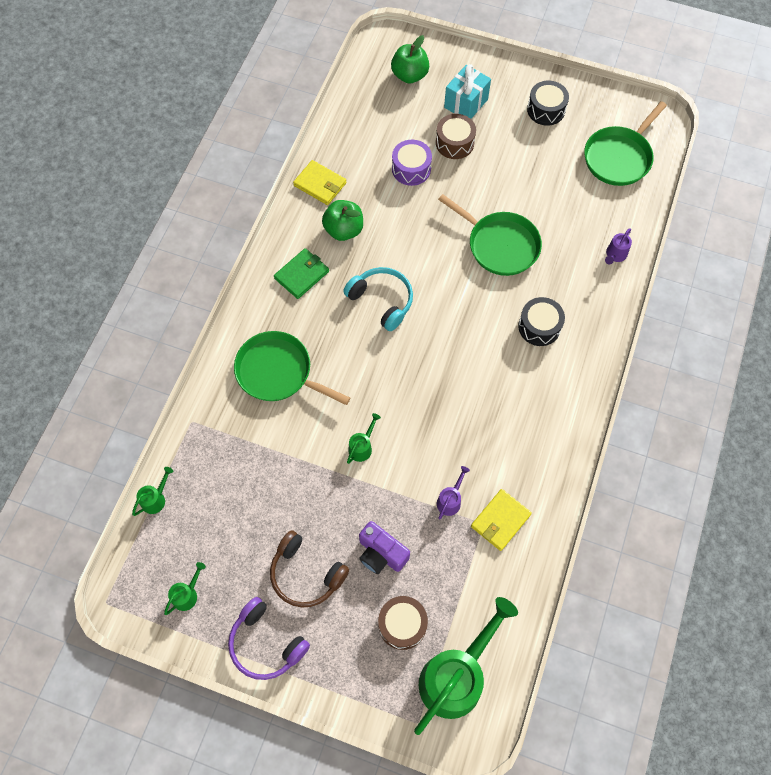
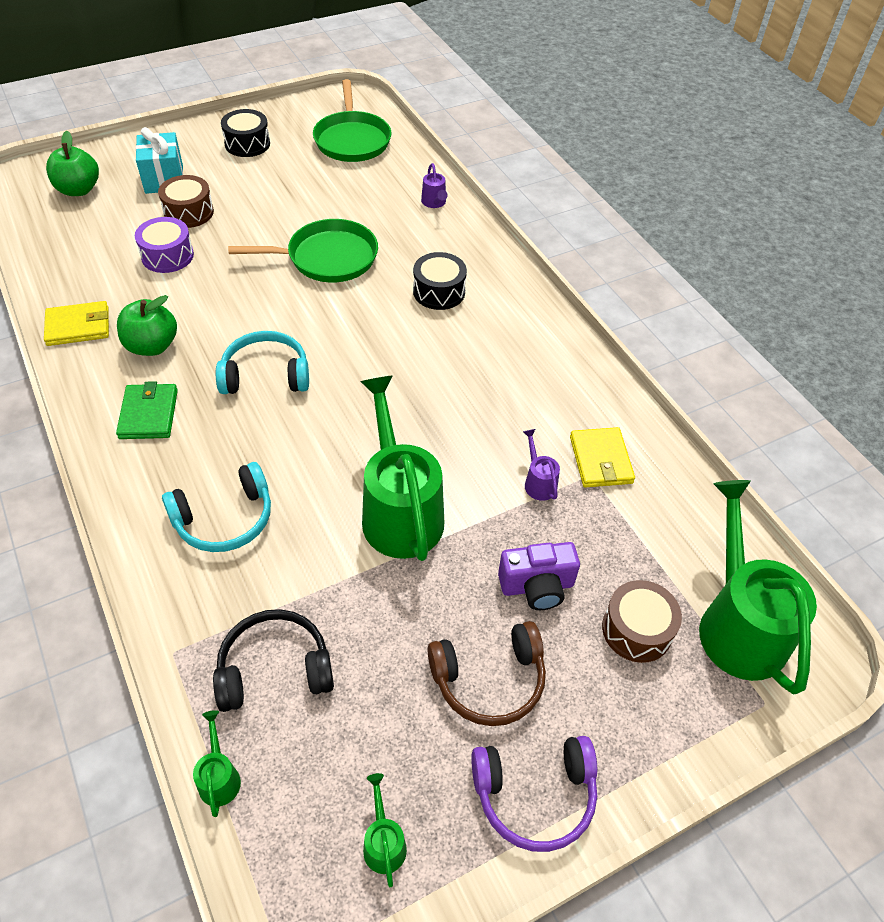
camera: 50 degrees left, 15 degrees down
green pan [234,331,350,405] -> turquoise headphones [162,462,271,552]
green watering can [347,413,381,464] -> green watering can [360,376,444,561], size x2.42
none -> black headphones [213,609,334,712]

